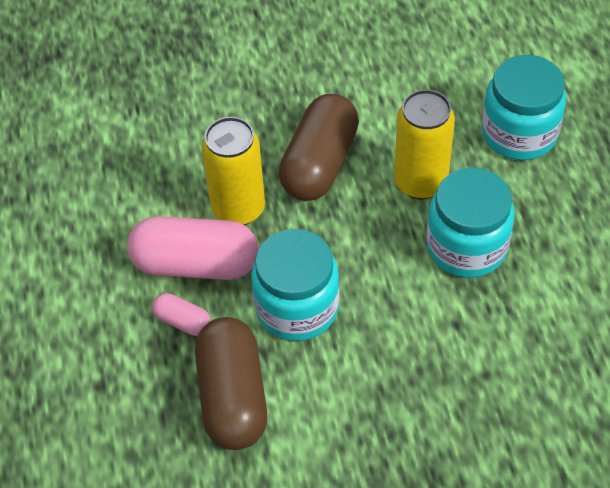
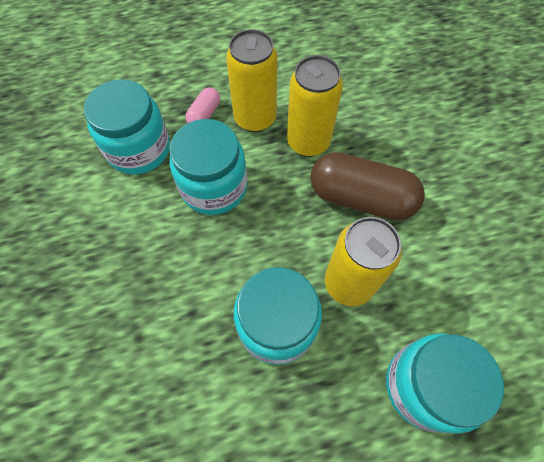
camera: 85 degrees right, 10 degrees up
pink capsule [127,216,259,280] -> yellow can [226,29,277,132]
brown capsule [195,317,267,450] -> turquoise jar [84,79,170,175]

